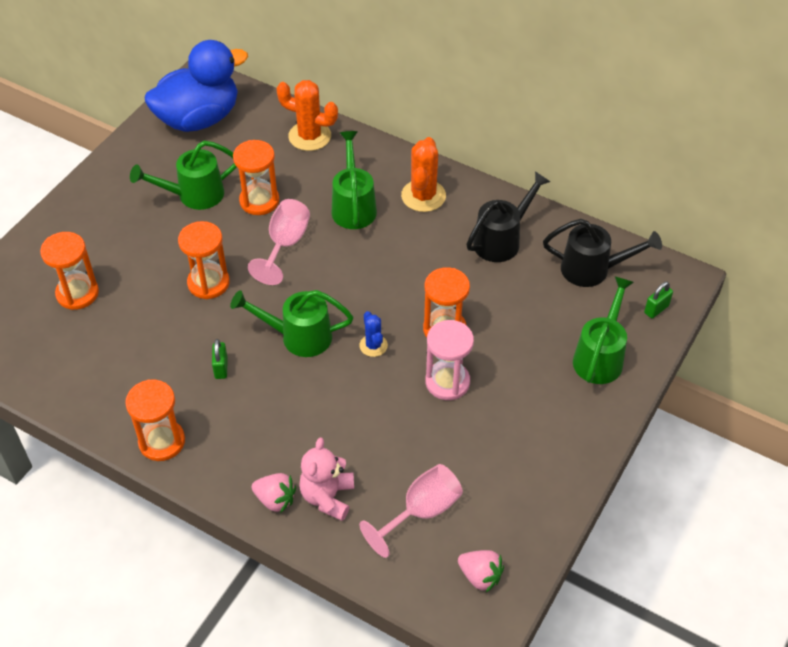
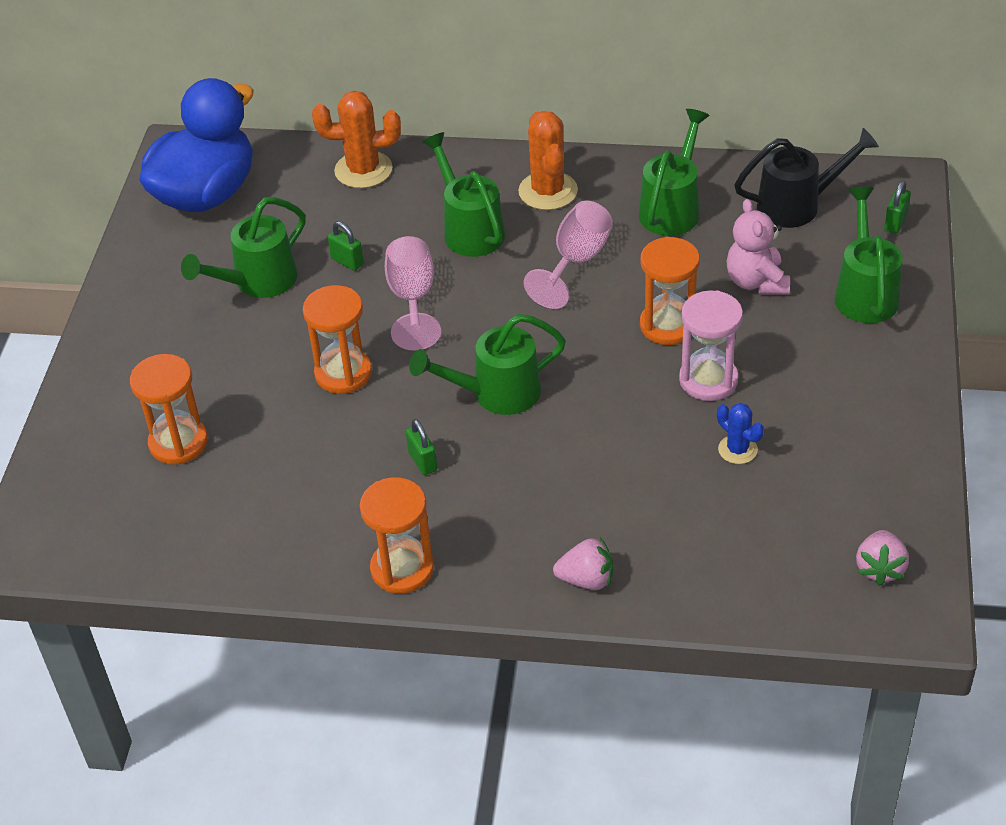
camera: 20 degrees left, 5 degrees down
orange hourglass [233,140,279,215] -> green padlock [328,221,364,271]
pink teddy bear [299,437,354,521] -> pink teddy bear moved to [726,199,790,294]
blue cactus [359,311,388,357] -> blue cactus moved to [717,403,764,464]
pink goblet [359,464,463,558] -> pink goblet moved to [523,201,613,309]
pink strawberry [458,550,504,592] -> pink strawberry turned 90 degrees clockwise [856,530,909,586]
black watering can [466,171,550,262] -> green watering can [639,109,709,236]

